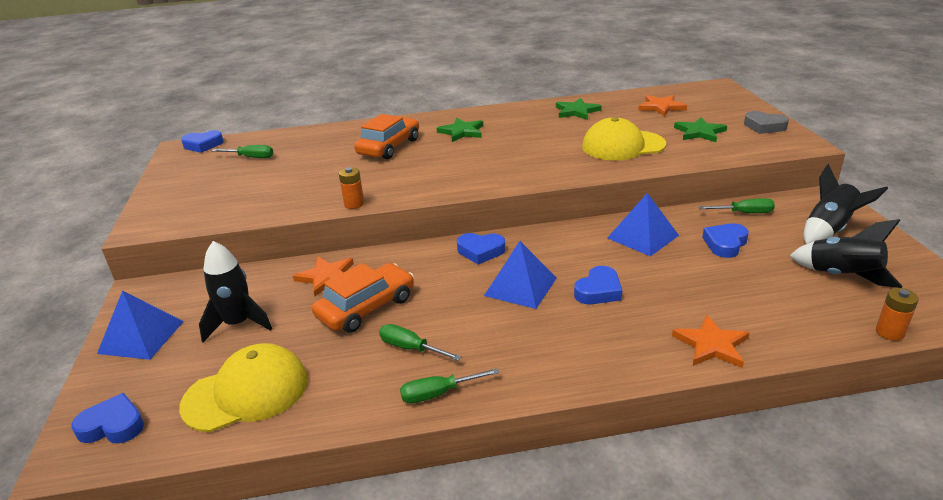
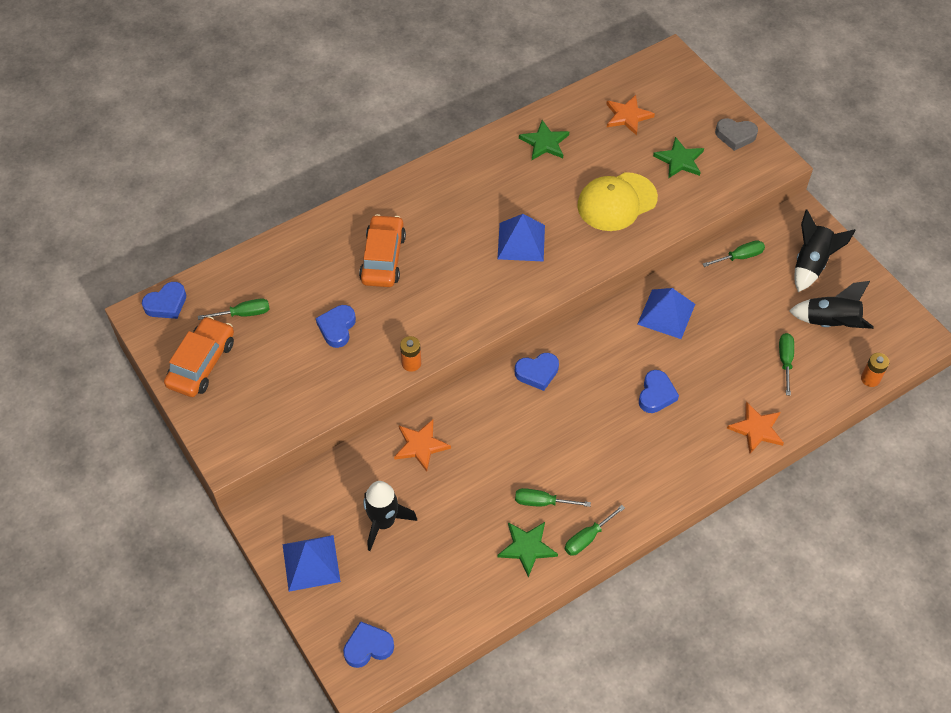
camera: 25 degrees left, 25 degrees up
yellow cap [179,343,308,432] -> none
orange car [312,263,414,333] -> orange car moved to [164,316,234,397]
green star [437,118,483,142] -> green star moved to [497,522,558,577]
blue pyramid [484,241,556,309] -> blue pyramid moved to [497,214,545,262]
blue heart [702,223,749,258] -> blue heart moved to [316,305,356,348]
none -> green screwdriver [779,333,794,396]

